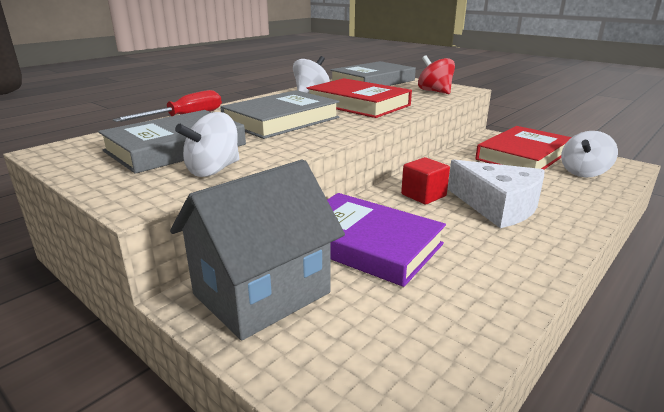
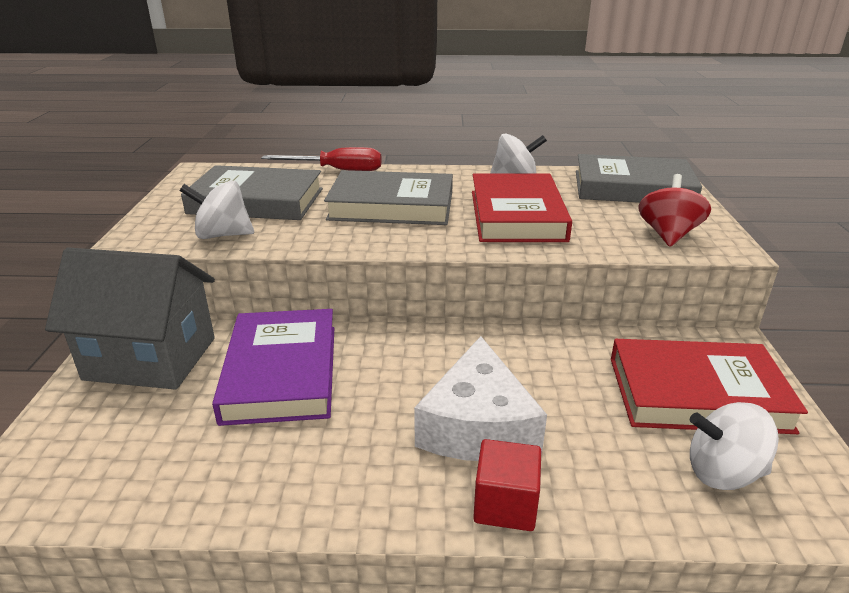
camera: 50 degrees right, 5 degrees up
red cube [401,157,450,205] -> red cube moved to [473,439,541,531]

